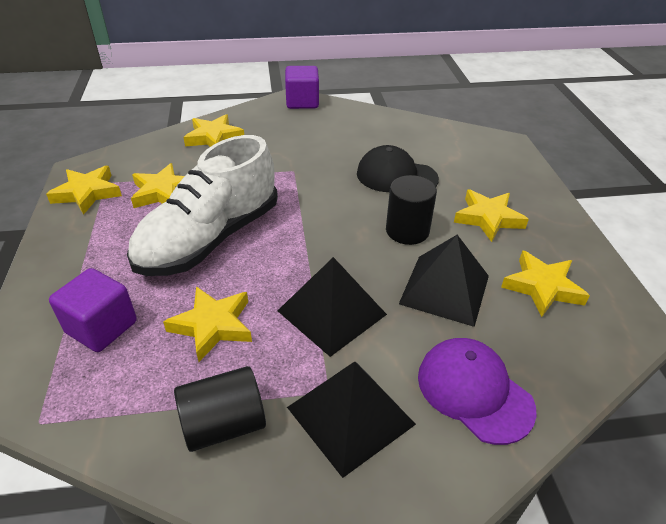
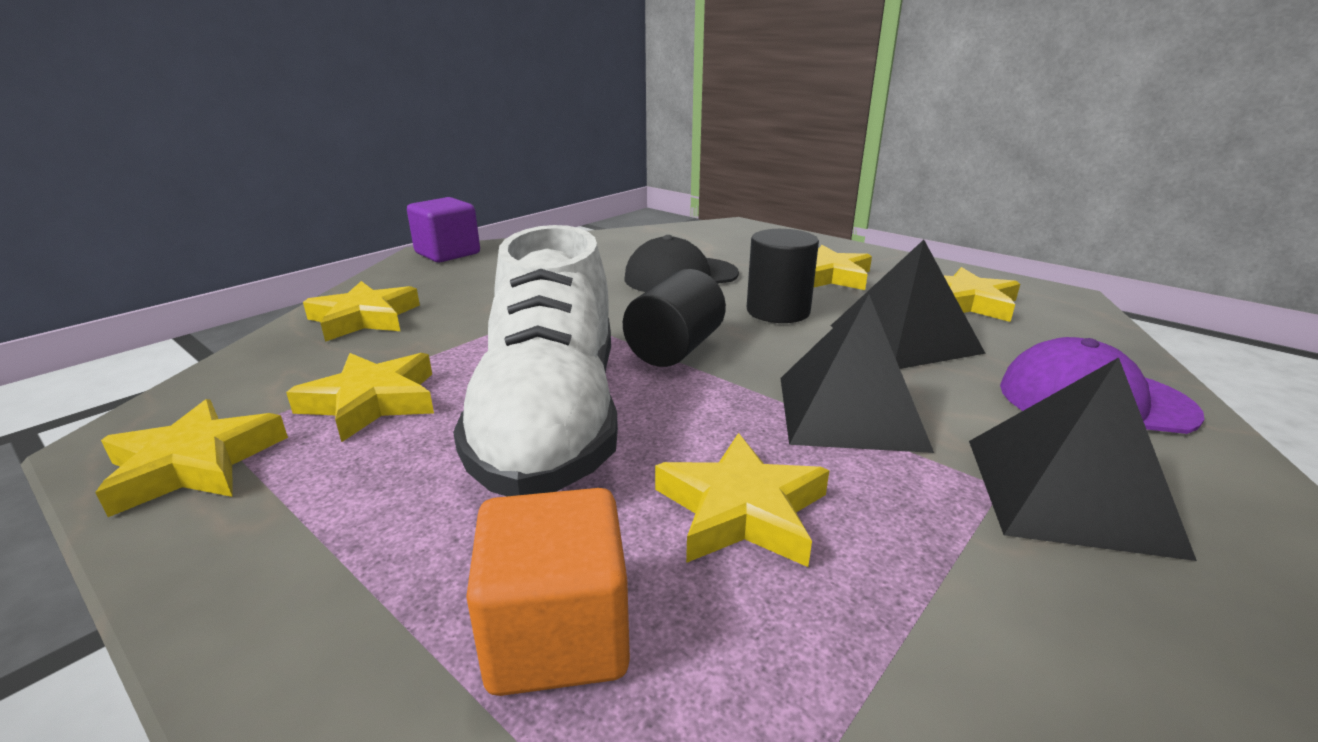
camera: 40 degrees left, 15 degrees down
purple cube [49,268,137,352] -> orange cube [466,488,630,696]
black cylinder [174,366,266,452] -> black cylinder moved to [623,269,726,367]

